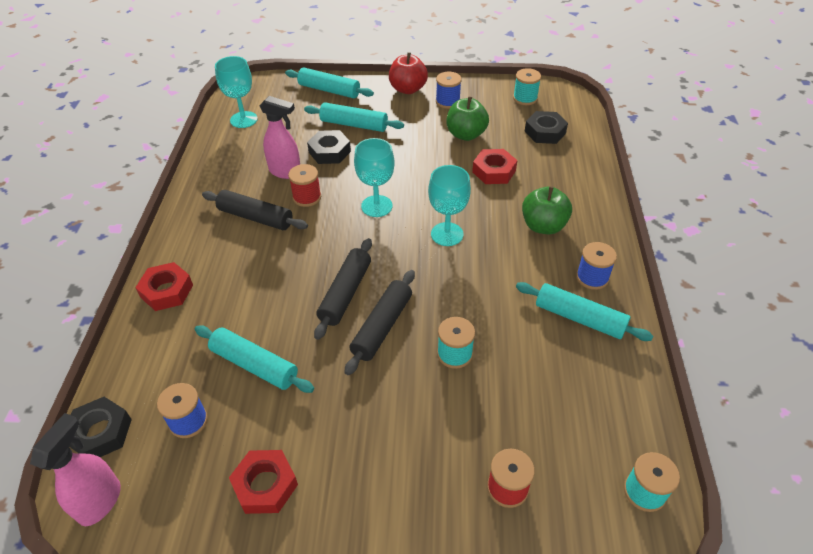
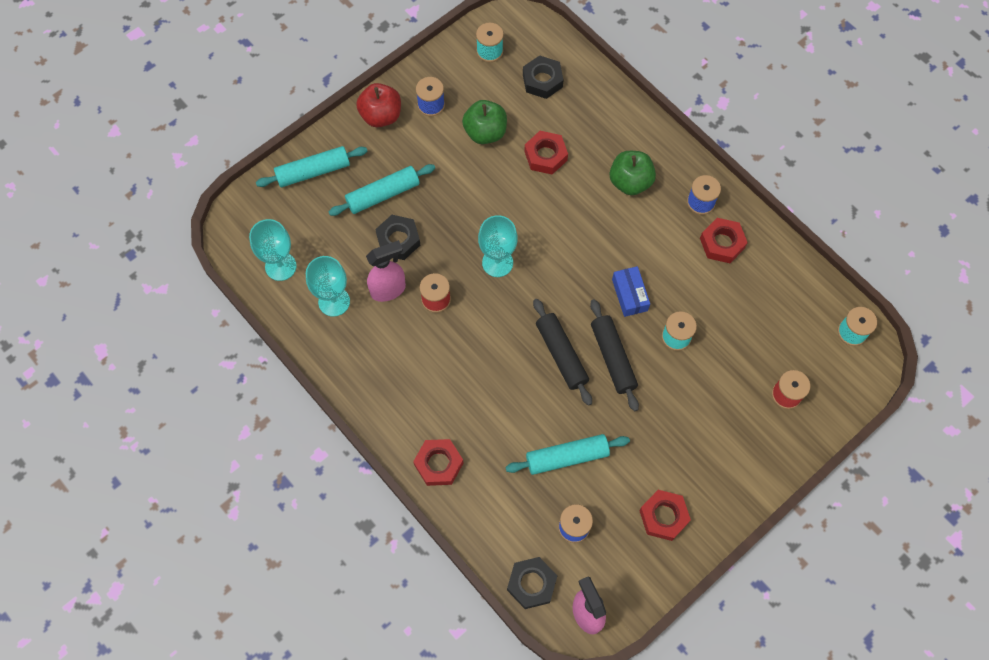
camera: 45 degrees left, 20 degrees up
black rolling pin [202,190,308,230] -> none
turquoise goblet [428,165,471,246] -> turquoise goblet moved to [306,256,350,317]
turquoise rolling pin [516,282,653,341] -> red nut [700,218,748,263]
none -> blue box [612,266,650,317]

